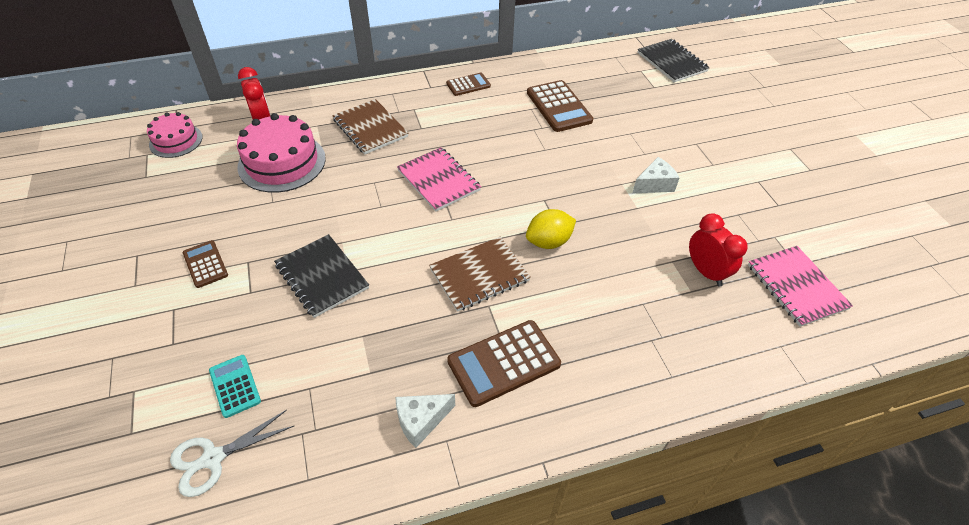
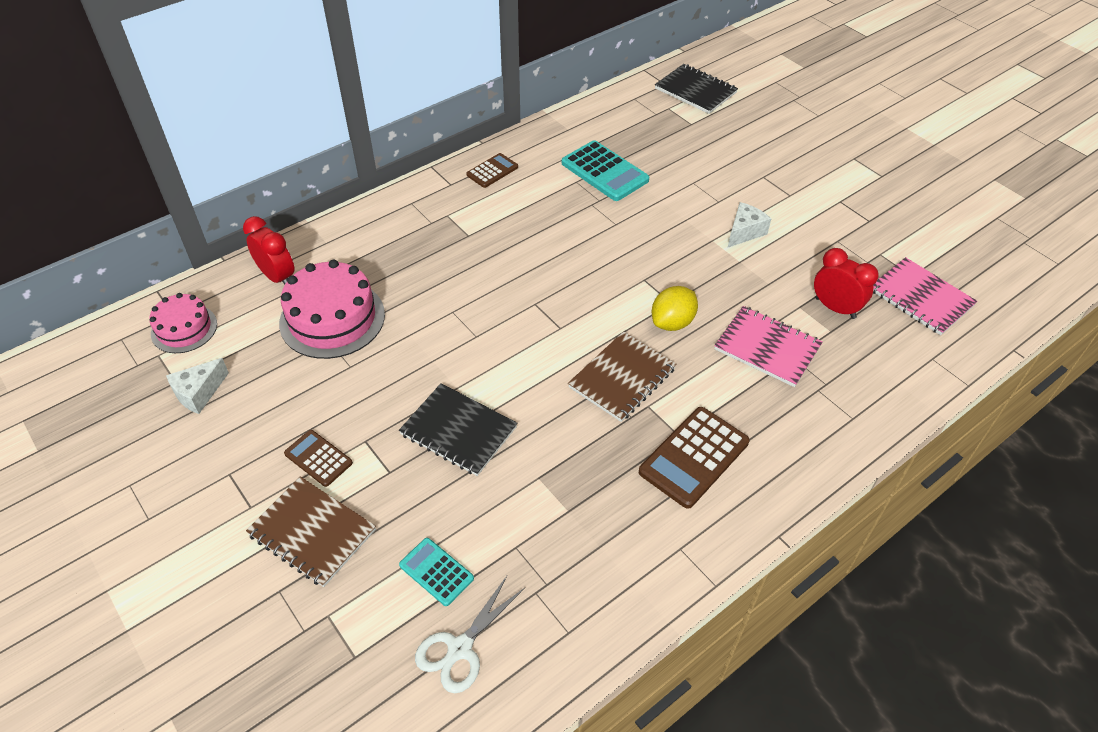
camera: 20 degrees left, 0 degrees up
brown notebook [332,99,409,154] -> brown notebook moved to [246,477,376,587]
white cheese [395,394,455,448] -> white cheese moved to [166,358,229,414]
pink notebook [397,147,481,212] -> pink notebook moved to [714,306,823,387]
brown calculator [527,80,593,132] -> turquoise calculator [562,140,649,201]

